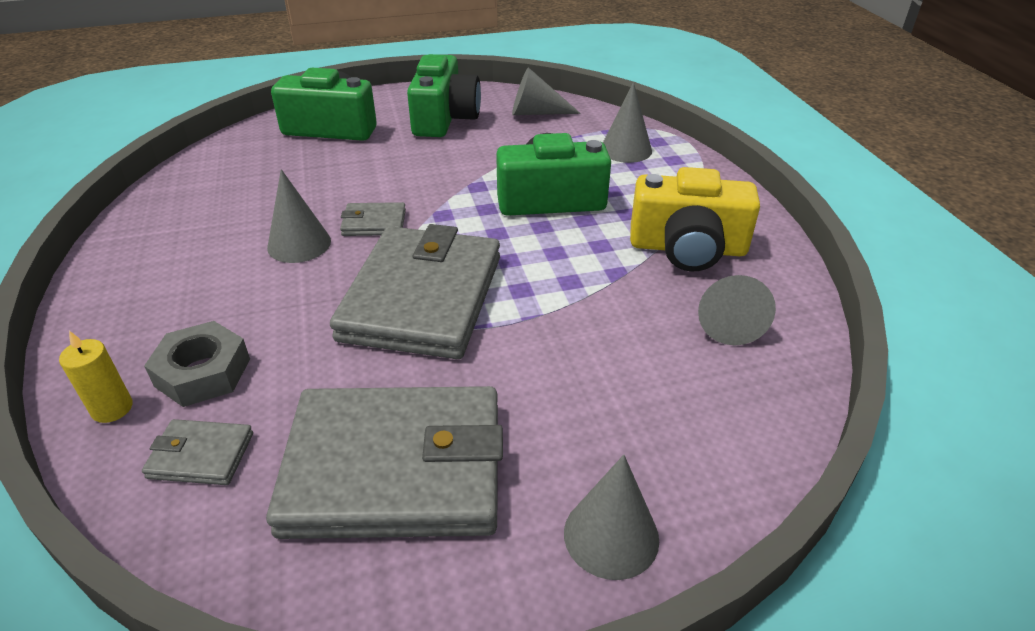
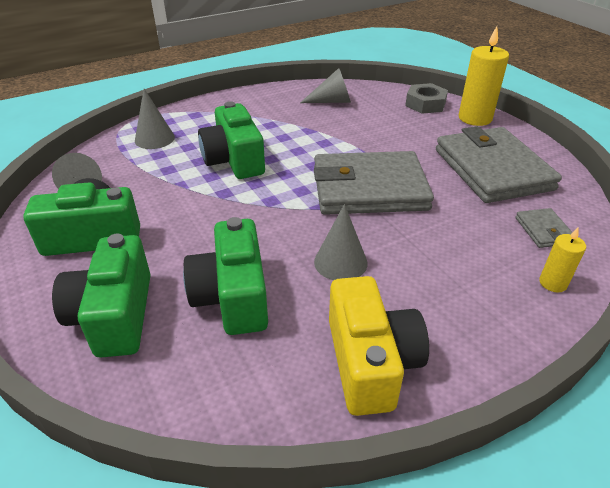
camera: 105 degrees left, 0 degrees up
grey nut [144,321,250,407] -> grey nut moved to [405,83,448,114]
grey wallet [340,202,406,236] -> none
grey cone [564,455,659,580] -> yellow candle [459,26,509,126]
yellow camera [630,167,760,271] -> yellow camera moved to [329,276,429,416]
none -> green camera [183,217,268,335]

